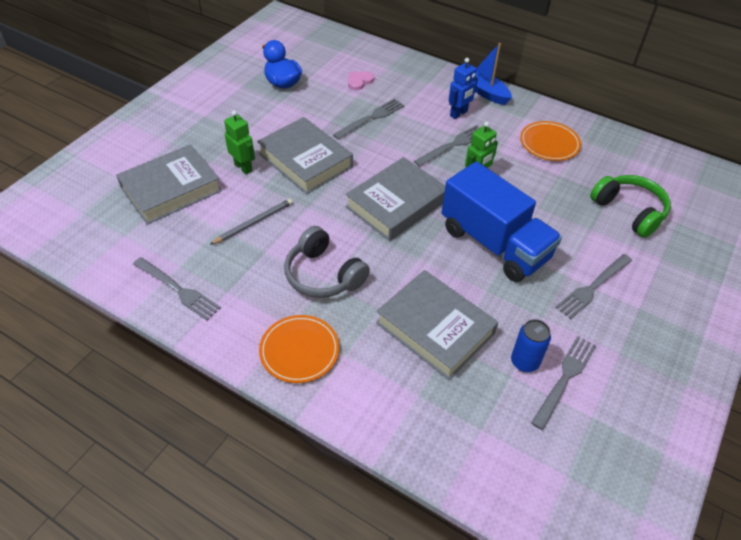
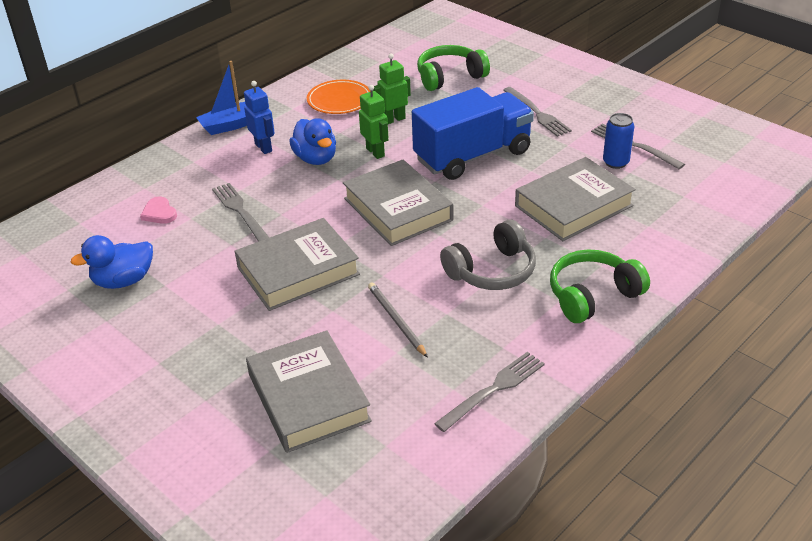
camera: 75 degrees left, 10 degrees down
green robot [224,110,255,175] -> green robot moved to [373,54,411,124]
orange plate [259,315,339,383] -> green headphones [550,249,650,323]
grey fork [414,125,480,167] -> blue duck [289,118,336,165]

